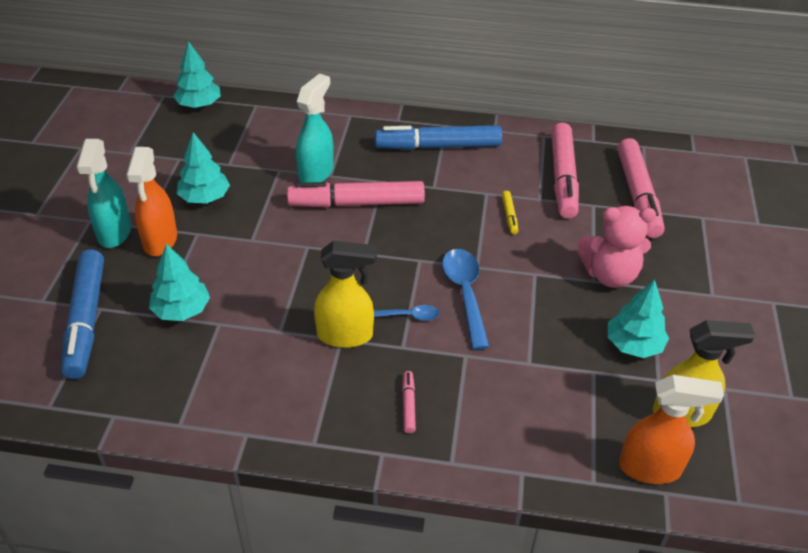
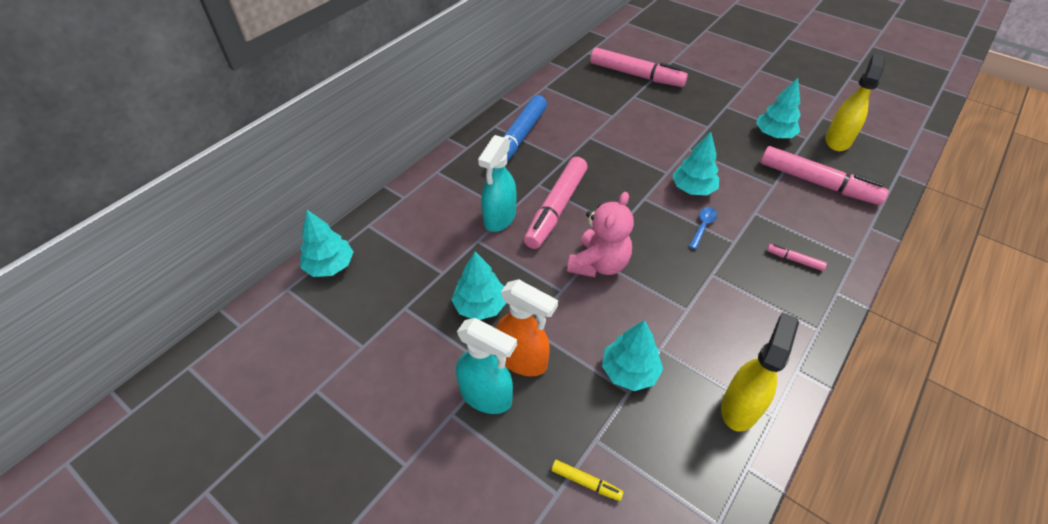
camera: 60 degrees left, 5 degrees up
blue marker [61,249,104,379] -> none
turquoise spray bottle [296,73,334,183] -> turquoise spray bottle turned 120 degrees counterclockwise [478,135,516,232]
yellow spray bottle [314,241,377,348] -> yellow spray bottle moved to [721,312,799,432]
blue spoon [442,249,489,350] -> turquoise tree [672,132,719,195]
yellow marker [502,191,518,234] -> yellow marker moved to [551,460,624,501]
pink marker [551,123,579,219] -> pink marker moved to [761,146,889,205]
pink teddy bear [577,206,656,288] -> pink teddy bear moved to [567,192,634,277]
orange spray bottle [619,375,724,484] -> none

